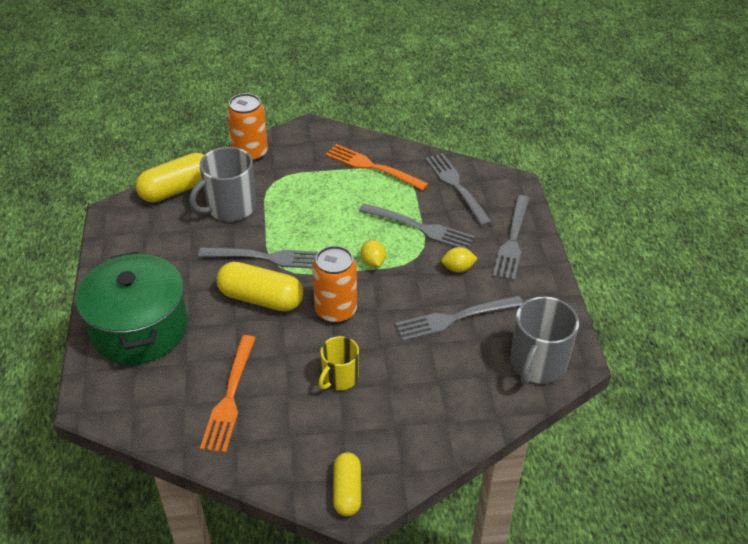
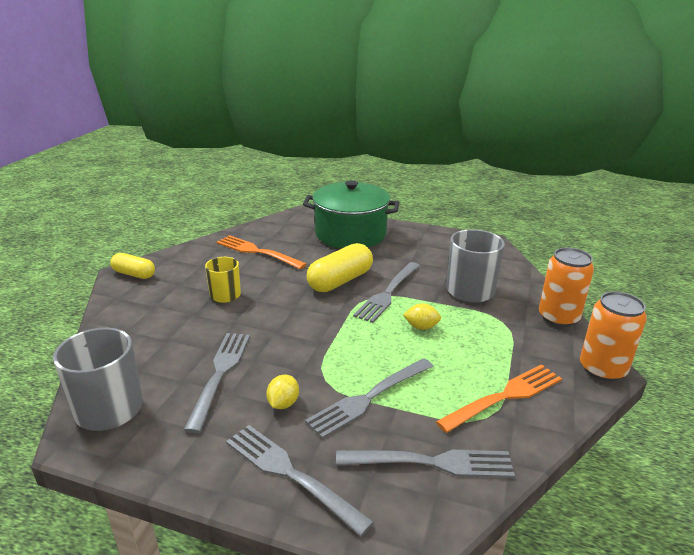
camera: 115 degrees right, 15 degrees down
yellow capsule [136,153,204,202] -> none
orange can [312,246,357,323] -> orange can moved to [580,291,647,381]
yellow lemon [361,240,386,267] -> yellow lemon moved to [403,303,441,330]

